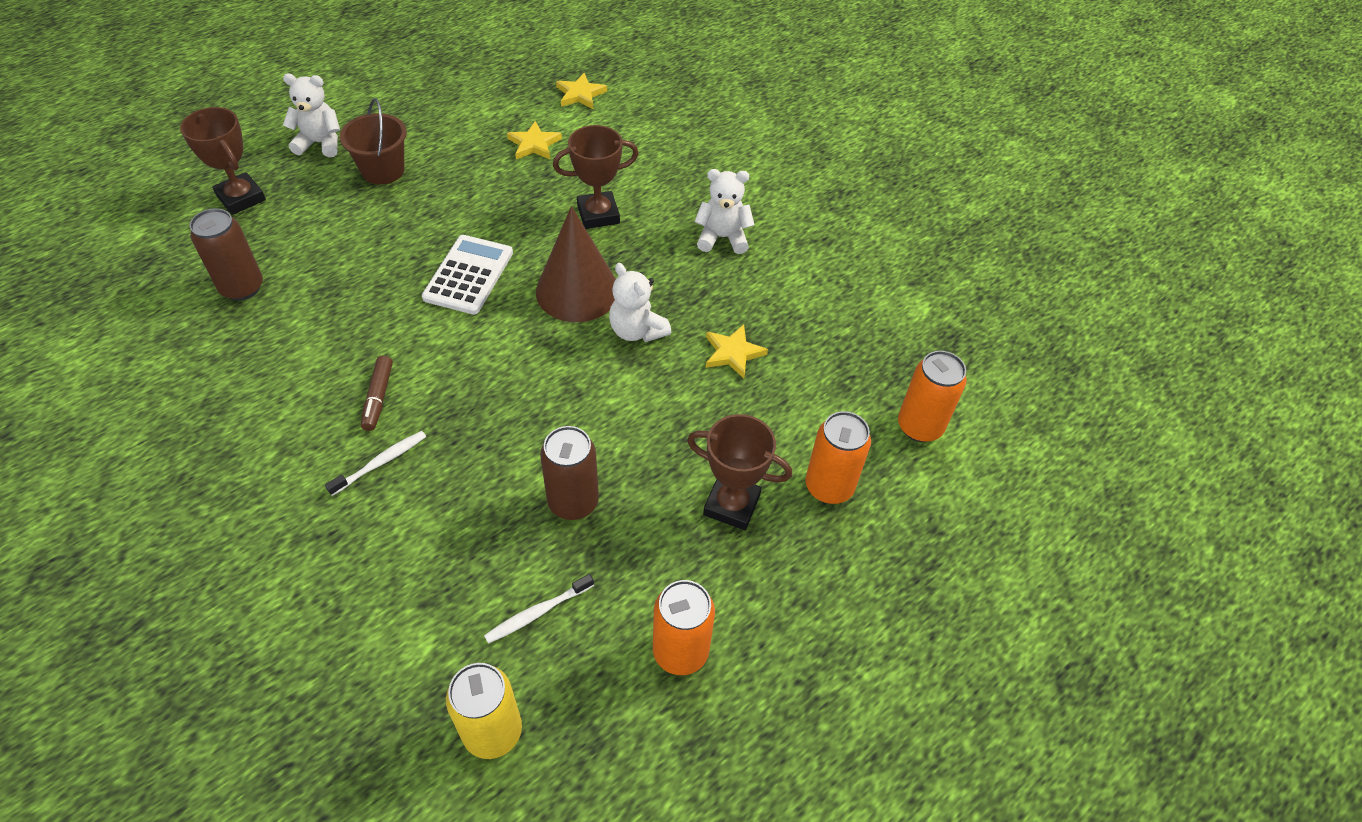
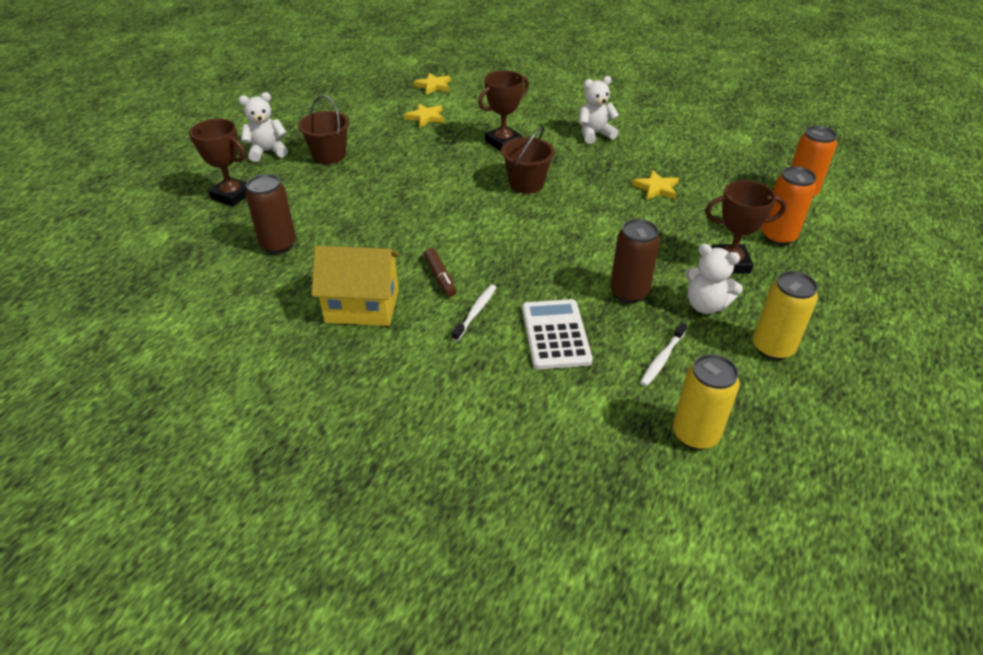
camera: 20 degrees left, 10 degrees down
white calculator [422,235,513,315] -> white calculator moved to [522,299,593,369]
brown cone [536,206,616,322] -> brown bucket [501,126,555,194]
white teddy bear [609,263,671,342] -> white teddy bear moved to [685,244,743,314]
orange can [653,580,715,675] -> yellow can [753,271,818,360]
none -> yellow house [312,246,400,326]

